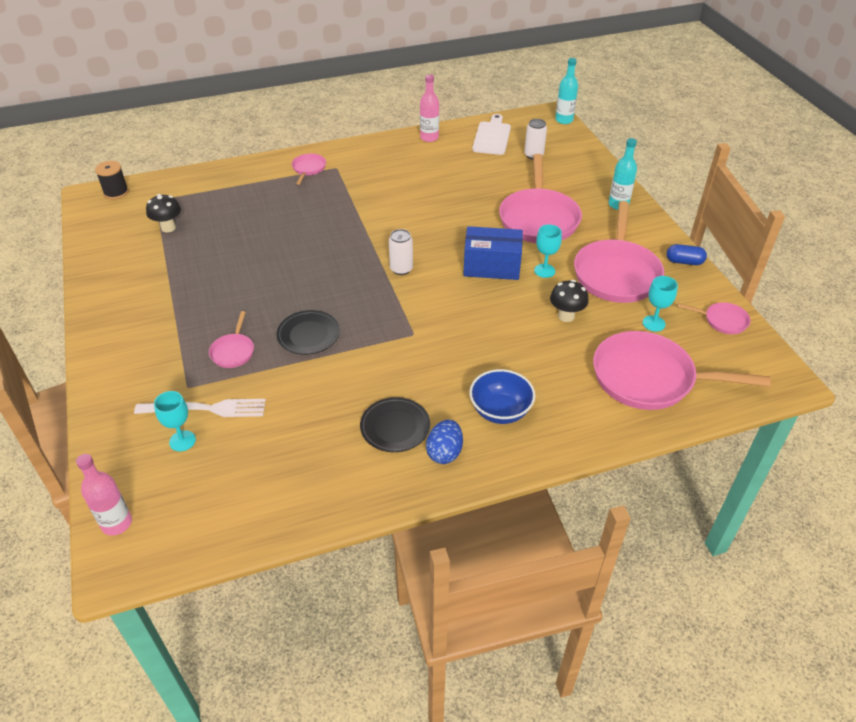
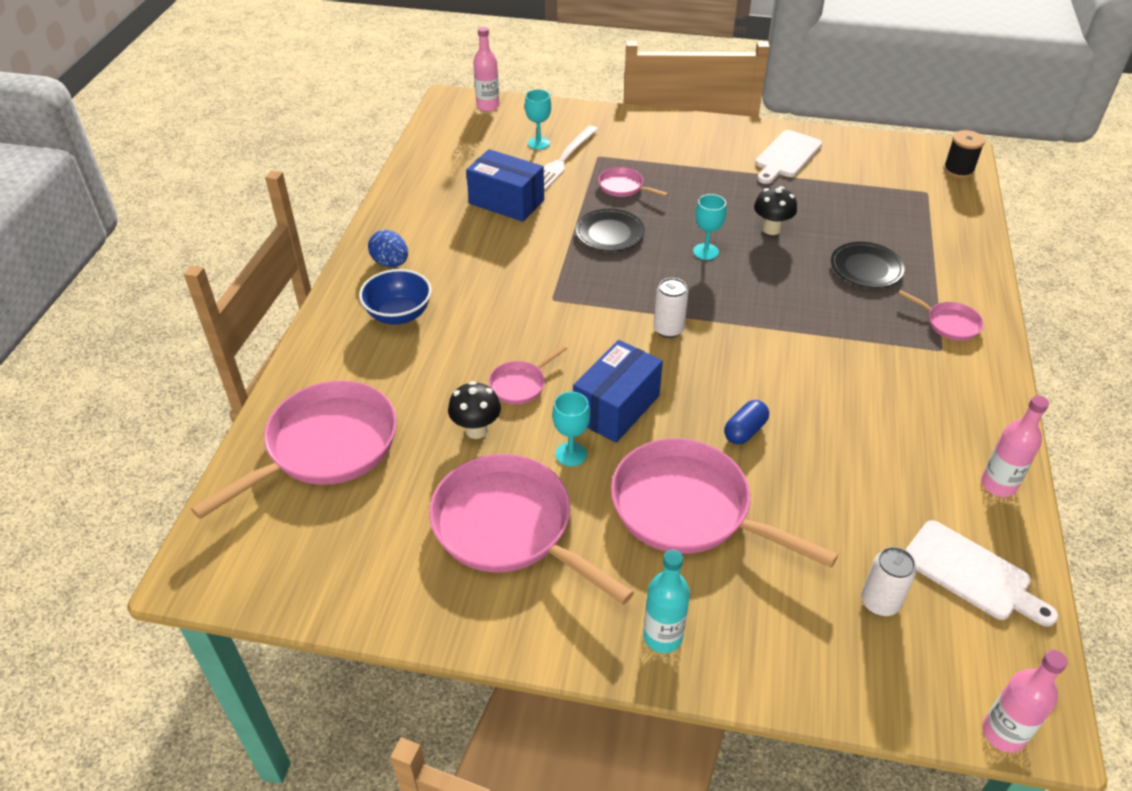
camera: 120 degrees right, 0 degrees up
black mushroom [146,194,181,232] -> black mushroom moved to [754,186,797,235]
black plate [360,397,430,452] -> black plate moved to [831,242,905,288]
turquoise bottle [555,58,578,124] -> pink bottle [982,650,1068,753]
turquoise goblet [643,276,678,332] -> turquoise goblet moved to [693,194,726,260]
blue capsule [667,244,707,265] -> blue capsule moved to [724,400,769,445]
pink pan [677,302,751,334] -> pink pan moved to [489,345,567,404]
none -> blue box [466,149,544,222]
none -> white cutting board [755,130,822,184]

